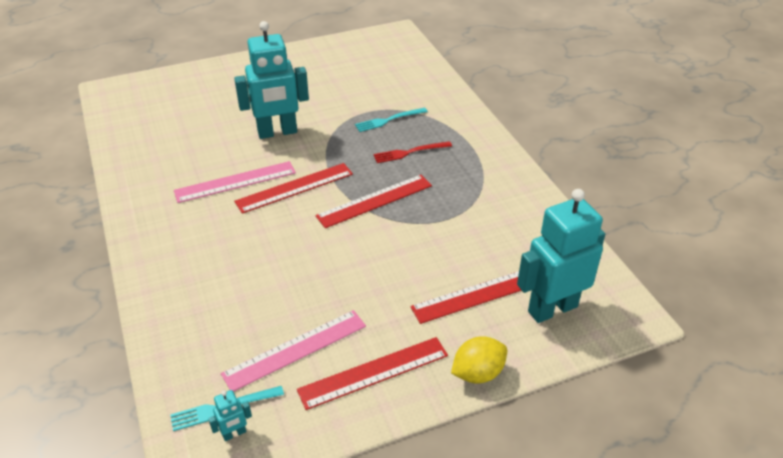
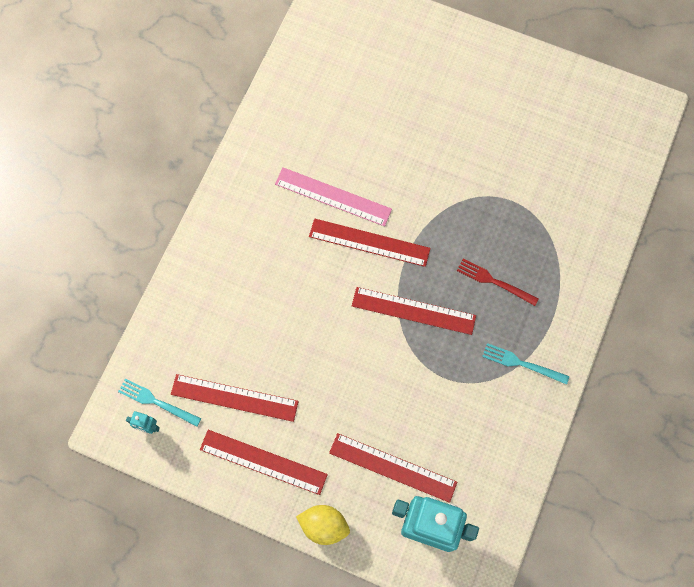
camera: 45 degrees right, 30 degrees up
pink ruler [221,310,366,392] -> red ruler [171,374,299,422]
turquoise robot [234,21,309,139] -> none
turquoise fork [355,108,428,132] -> turquoise fork moved to [482,343,569,385]

